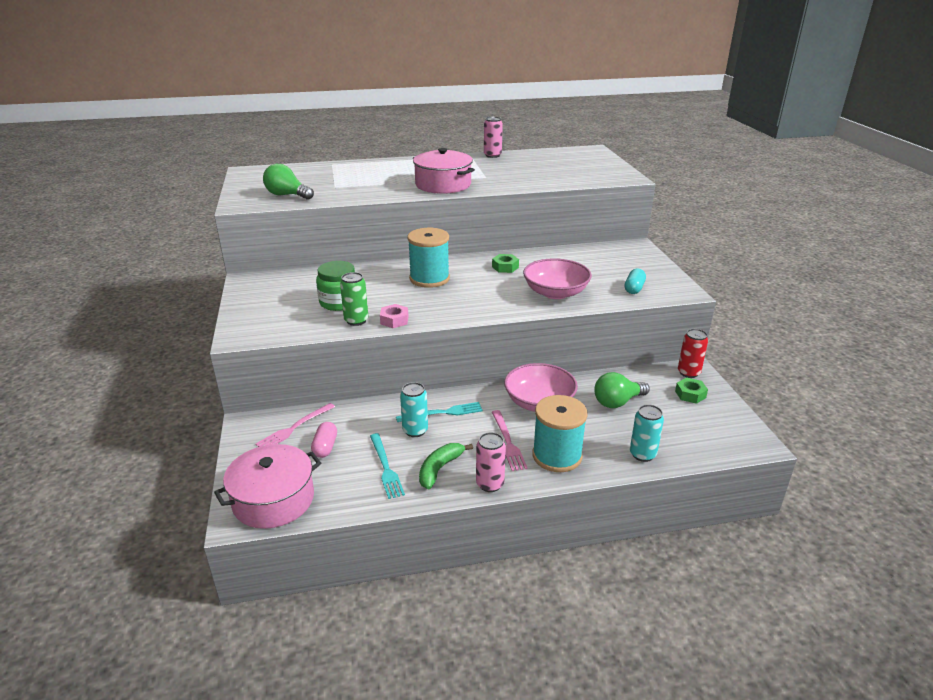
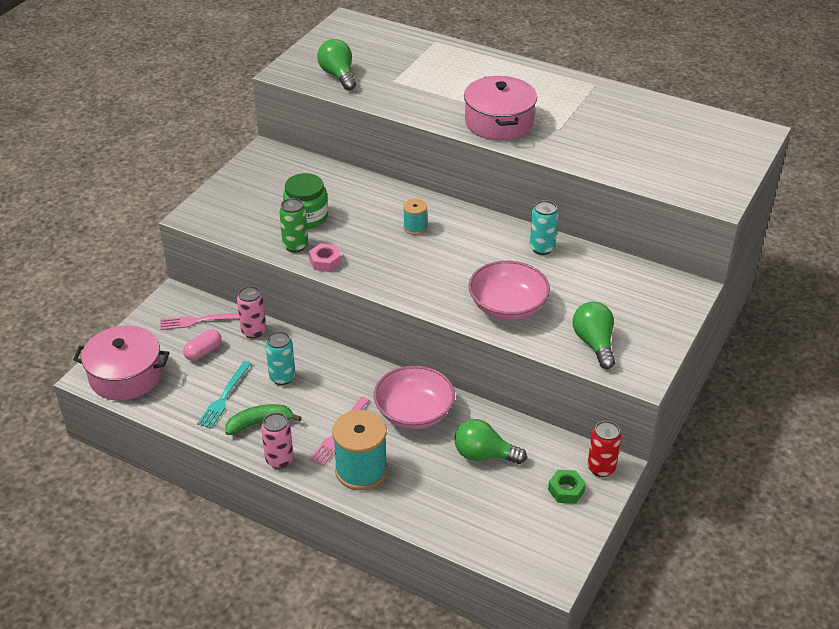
camera: 40 degrees right, 10 degrees up
turquoise fork [396,402,483,422] -> none
turquoise spool [407,228,450,288] -> turquoise spool [403,199,427,235], size x0.51
pink can [484,116,503,158] -> pink can moved to [237,286,266,338]
green nut [492,254,519,273] -> none
turquoise capsule [625,269,646,294] -> green light bulb [572,301,615,369]
turquoise can [630,404,664,462] -> turquoise can moved to [530,200,559,255]

